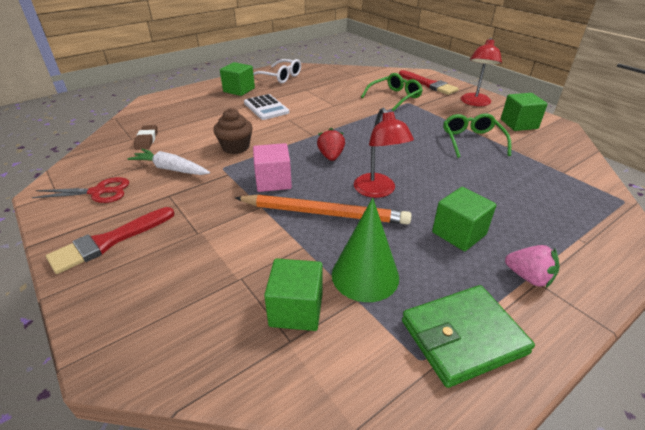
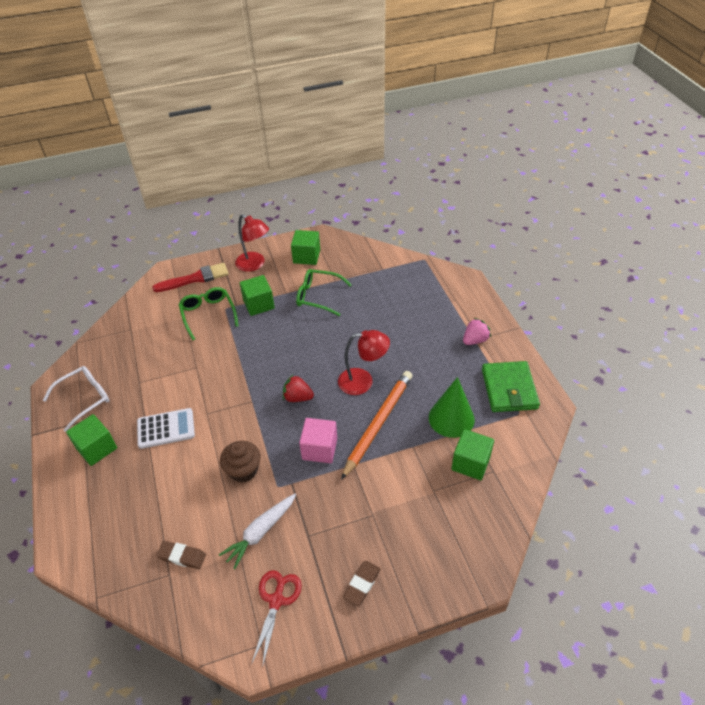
camera: 70 degrees left, 10 degrees up
red brush [46,207,175,274] -> brown eraser [343,561,381,606]
green cube [432,187,497,251] -> green cube moved to [240,275,275,316]

